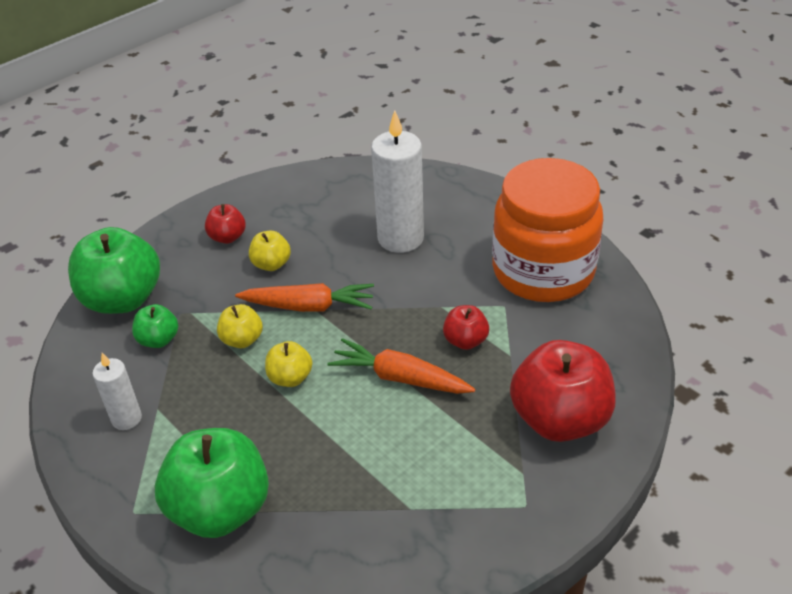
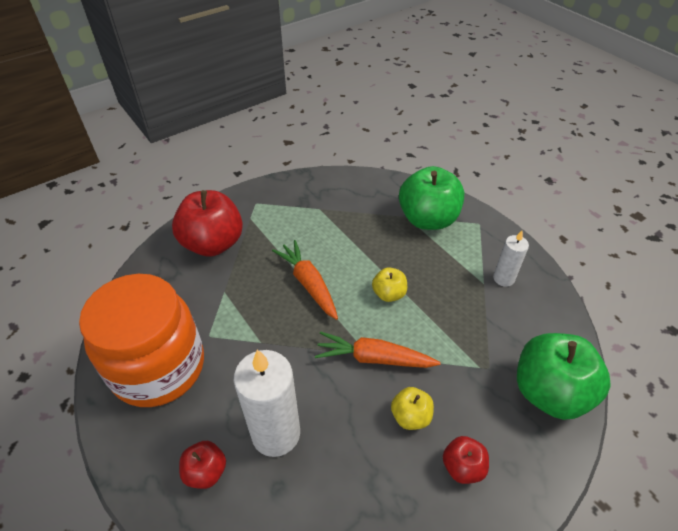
camera: 175 degrees left, 5 degrees up
green apple [132,304,178,348] -> none
yellow apple [217,304,263,348] -> none
orange carrot [327,338,475,394] -> orange carrot turned 150 degrees counterclockwise [272,240,338,320]
red apple [443,305,489,350] -> red apple moved to [179,441,226,489]

